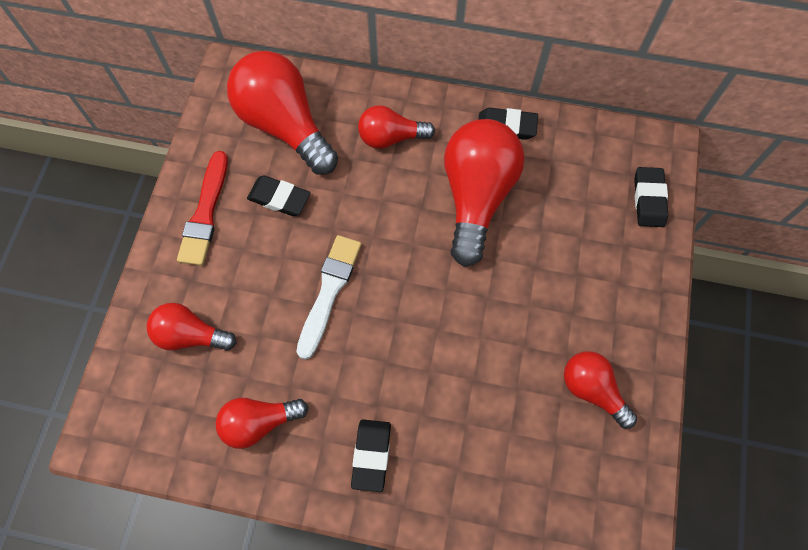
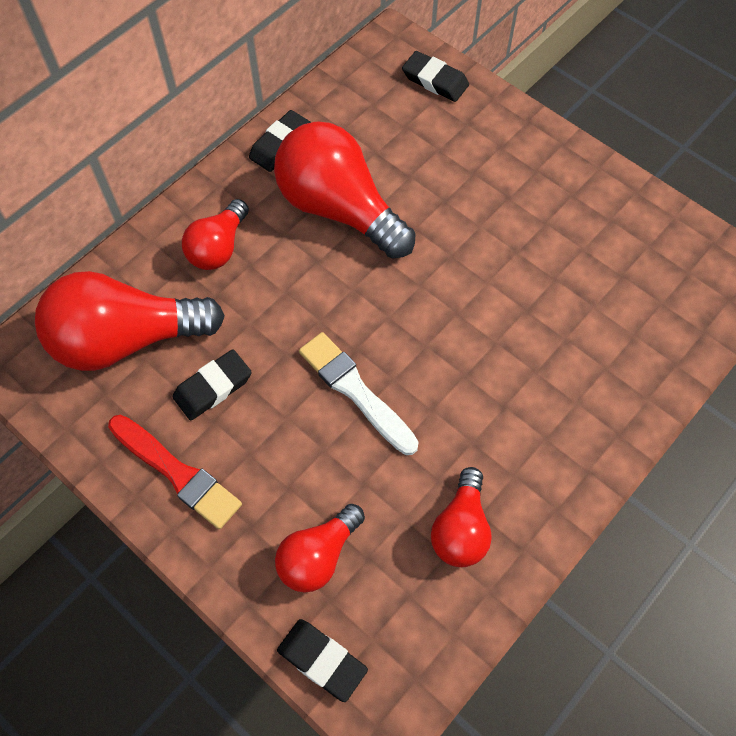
camera: 60 degrees left, 5 degrees down
black eraser [351,419,391,492] -> black eraser moved to [277,619,368,702]
red light bulb [564,351,637,429] -> none

